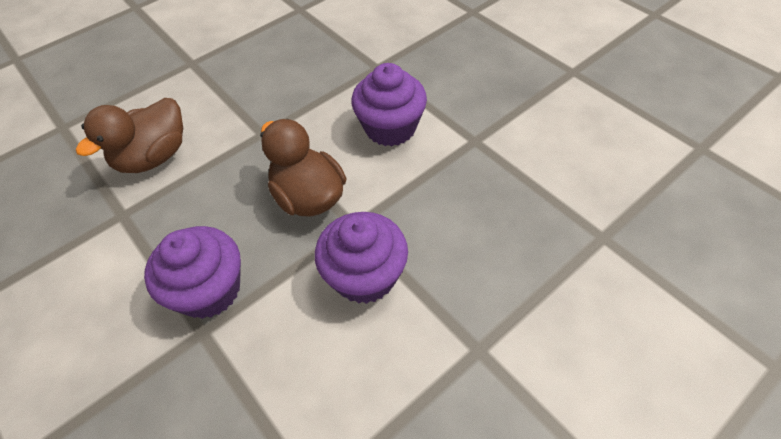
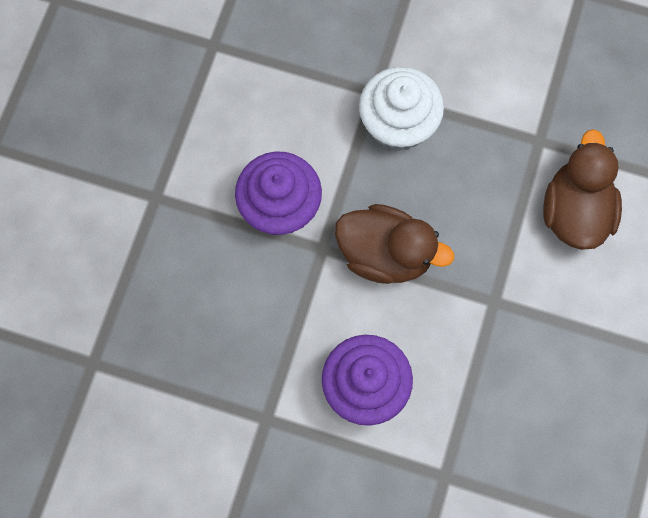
camera: 145 degrees right, 20 degrees up
purple cupcake [144,226,241,319] -> white cupcake [359,67,444,151]

